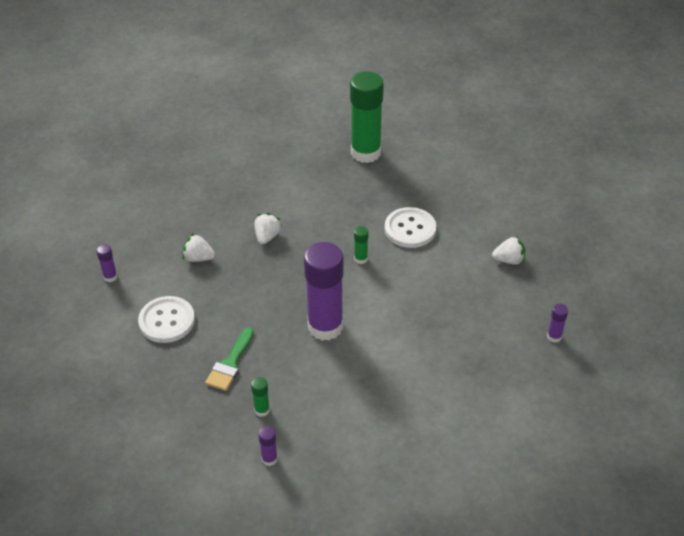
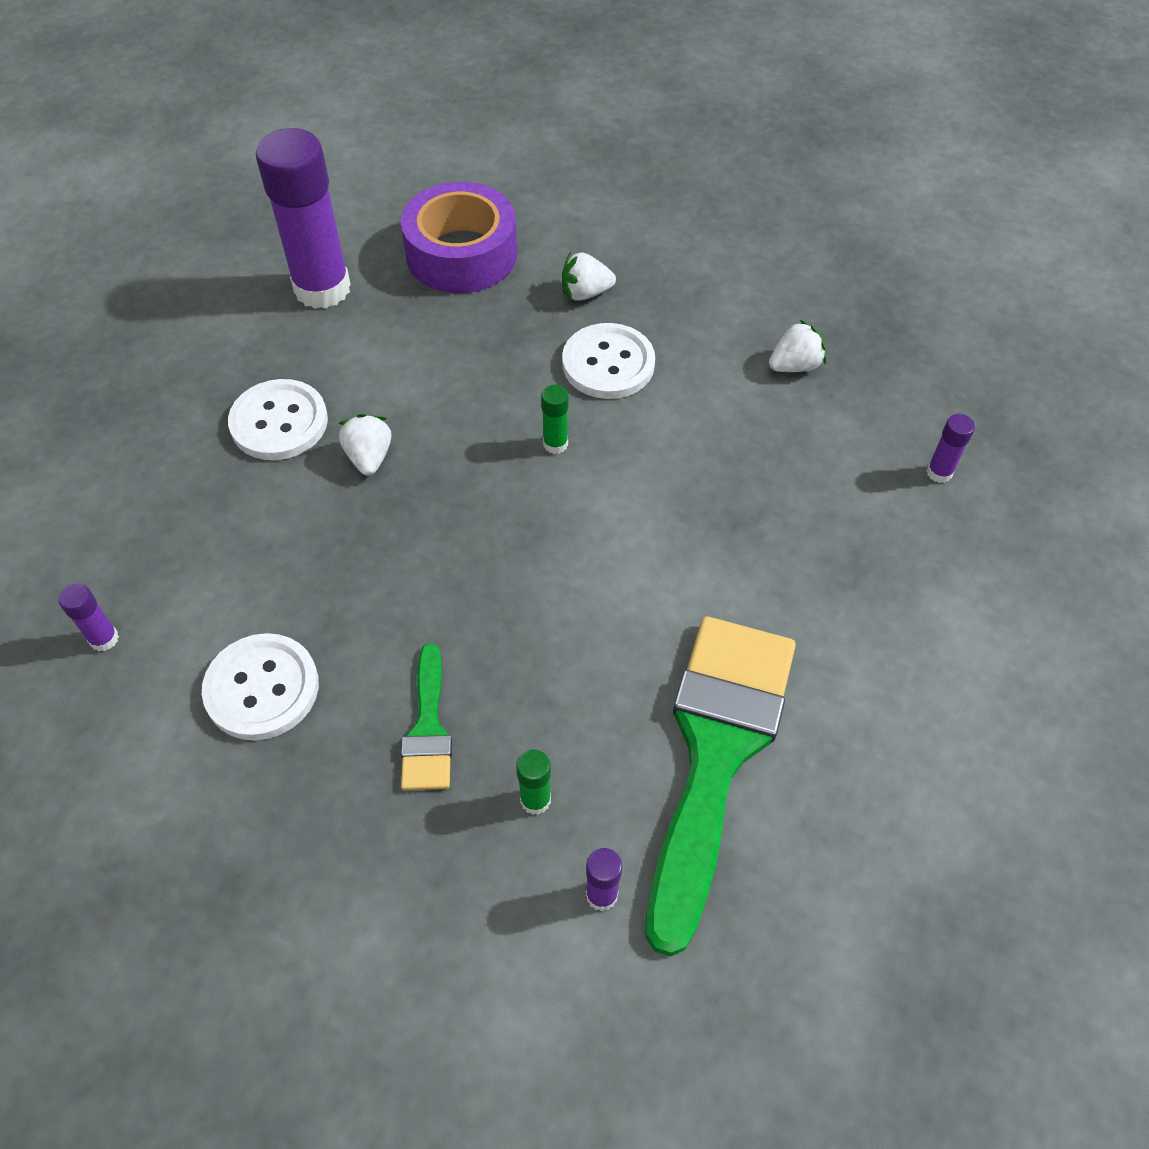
camera: 25 degrees left, 10 degrees up
white strawberry [183,233,215,262] -> white strawberry moved to [562,252,616,301]
purple glue stick [304,242,344,341] -> purple glue stick moved to [256,128,351,309]
green glue stick [350,71,384,163] -> purple tape [401,182,517,293]
none -> white button [228,379,328,460]
none -> green brush [646,616,796,957]

